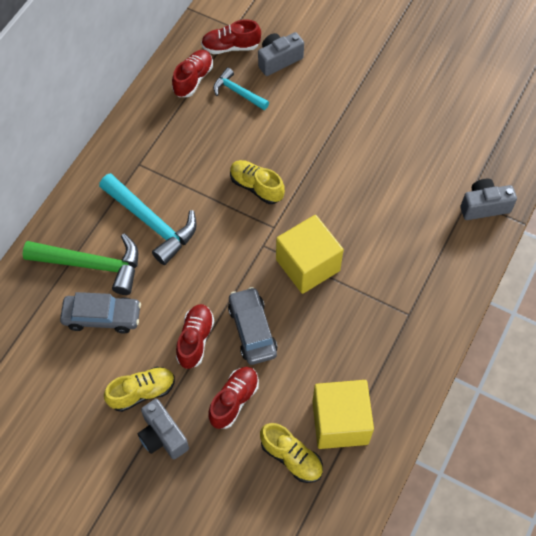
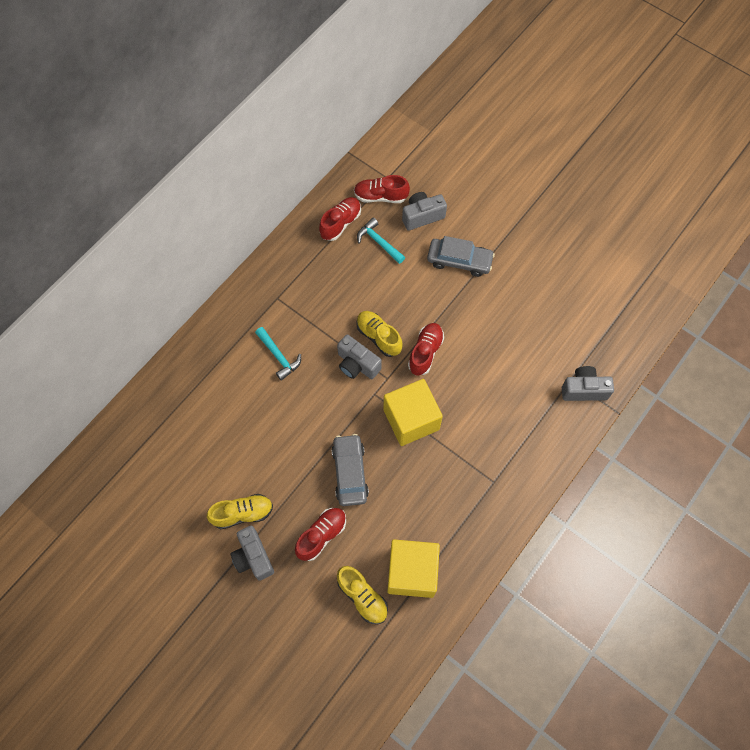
camera: 10 degrees right, 5 degrees up
green hammer [23,234,138,295] -> none
grey car [60,292,141,333] -> grey car moved to [427,236,495,277]
turquoise hammer [99,173,197,265] -> turquoise hammer [255,327,301,381], size x0.57
red shoe [176,304,214,369] -> red shoe moved to [408,323,444,376]
none -> grey camera [337,334,382,379]

